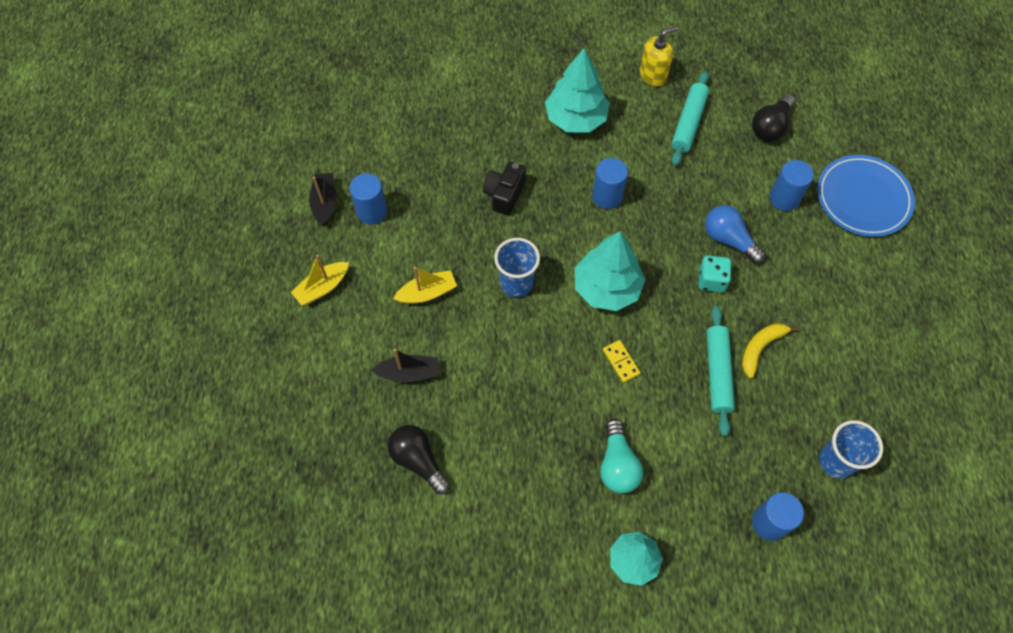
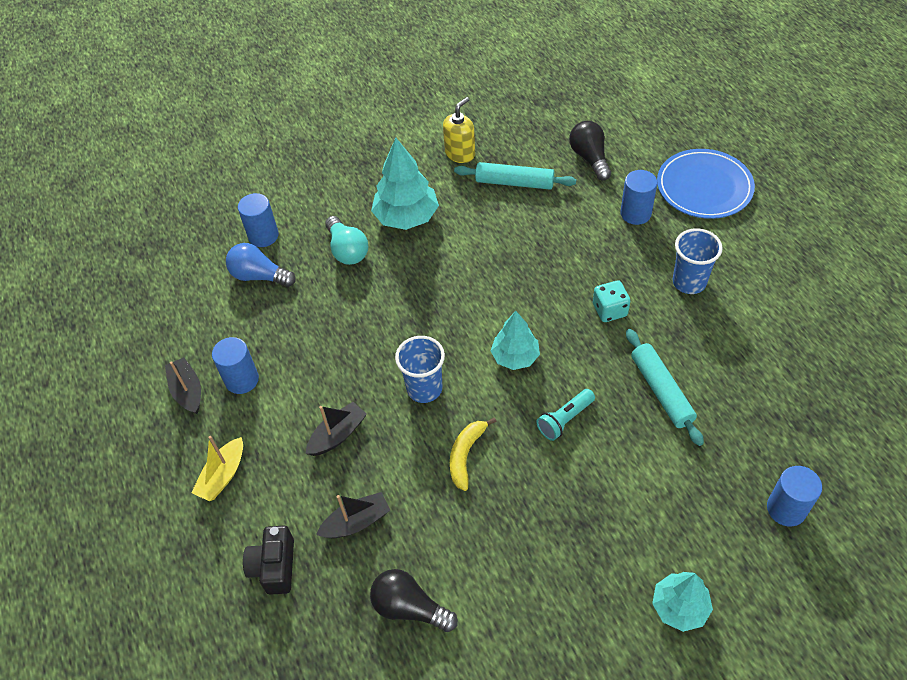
camera: 20 degrees left, 10 degrees down
yellow boat [393,267,457,304] -> black boat [306,402,367,456]
black camera [483,162,526,215] -> black camera moved to [243,526,294,595]
turquoise tree [575,231,646,311] -> turquoise tree [491,311,540,370], size x0.65
blue cylinder [592,158,628,209] -> blue cylinder moved to [238,193,279,247]
turquoise light bulb [600,419,643,494] -> turquoise light bulb moved to [325,216,368,265]
yellow domino [603,340,640,383] -> turquoise flashlight [536,389,595,441]
turquoise rolling pin [671,71,709,166] -> turquoise rolling pin turned 75 degrees counterclockwise [454,162,576,190]
blue light bulb [705,205,766,264] -> blue light bulb moved to [226,243,296,287]
yellow banana [742,323,799,378] -> yellow banana moved to [450,417,497,491]
black light bulb [752,94,795,141] -> black light bulb turned 150 degrees clockwise [569,121,611,181]
blue cup [819,420,883,479] -> blue cup moved to [673,228,723,294]

